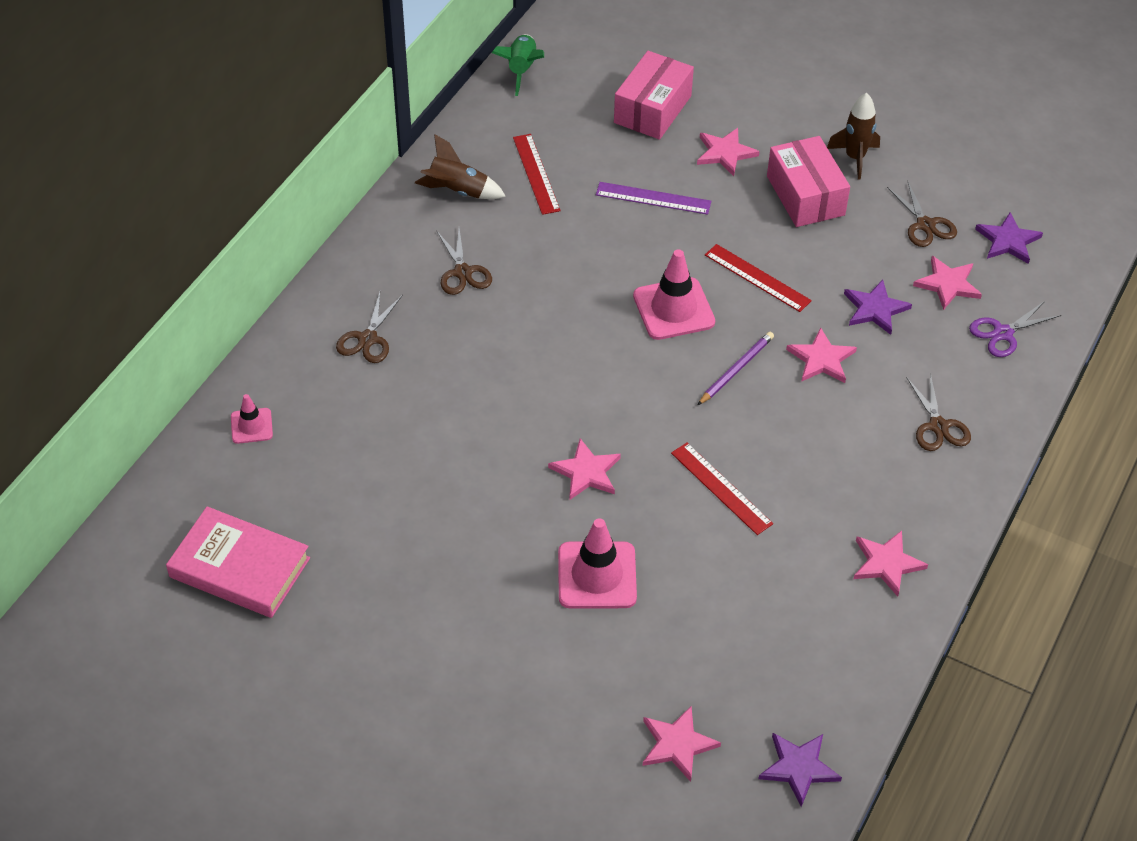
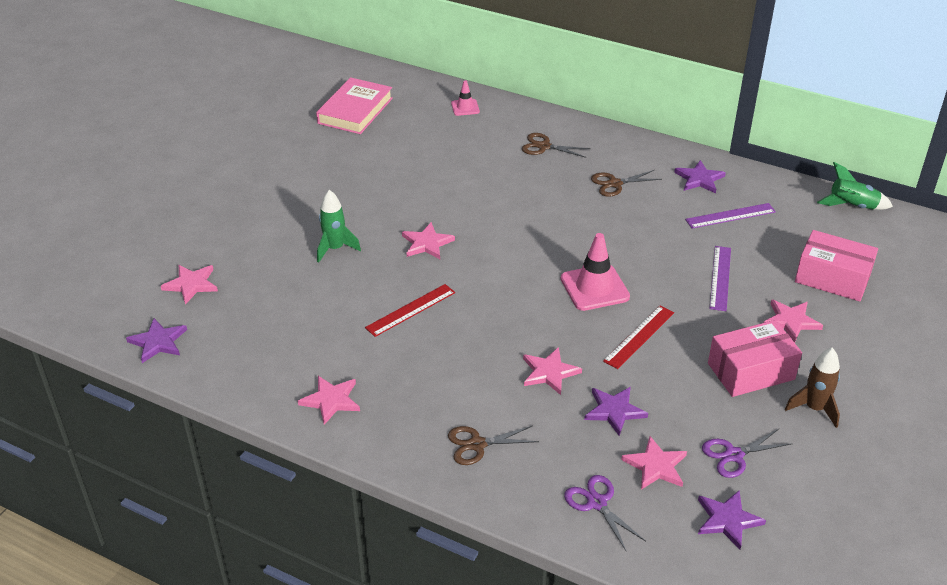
camera: 90 degrees right, 10 degrees down
brown rocket [415,134,506,199] -> purple star [674,160,726,193]
red ruler [513,134,560,215] -> purple ruler [685,203,776,229]
pink traffic cone [558,518,637,609] -> green rocket [317,190,361,263]
purple pencil [698,332,774,405] -> none
brown scissors [887,180,957,247] -> purple scissors [702,429,793,478]

